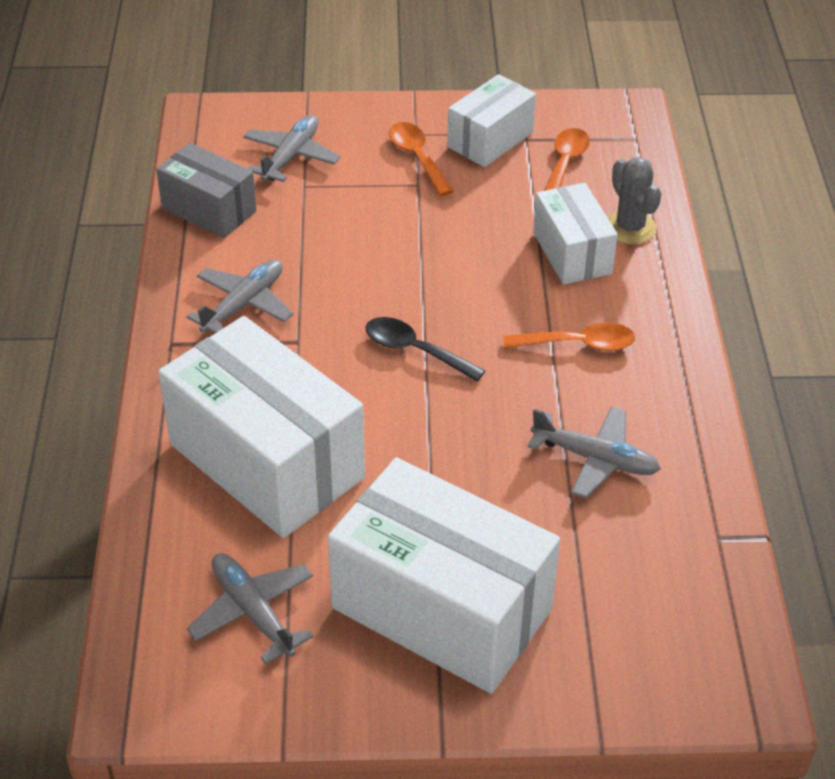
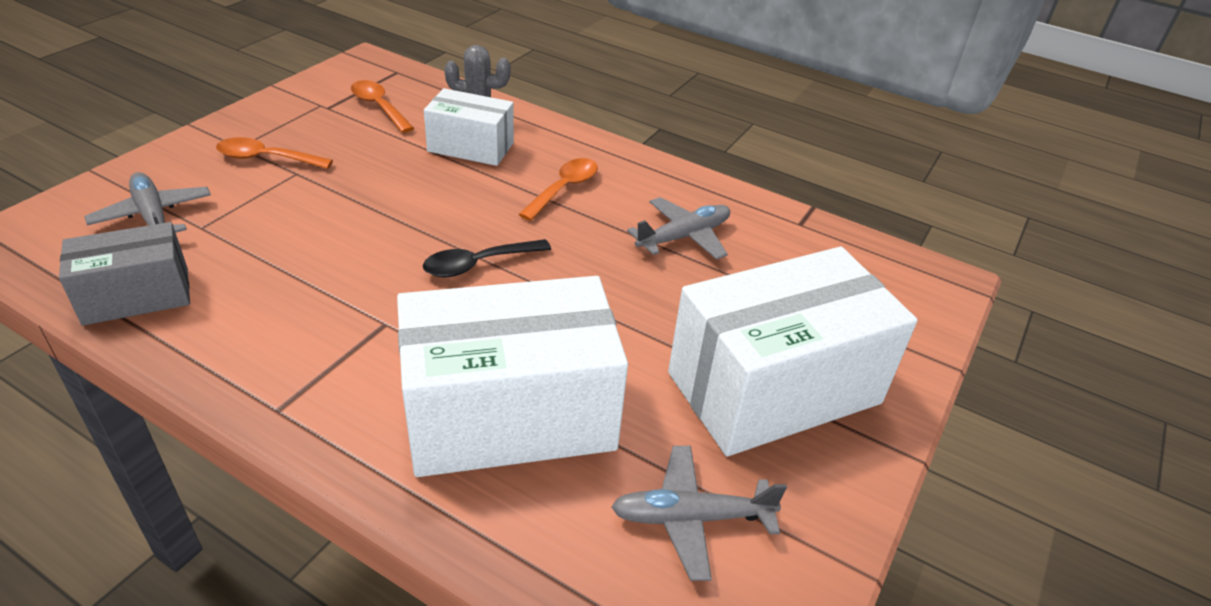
camera: 60 degrees left, 5 degrees down
grey plane [187,259,293,333] -> none
white box [448,74,536,167] -> none

